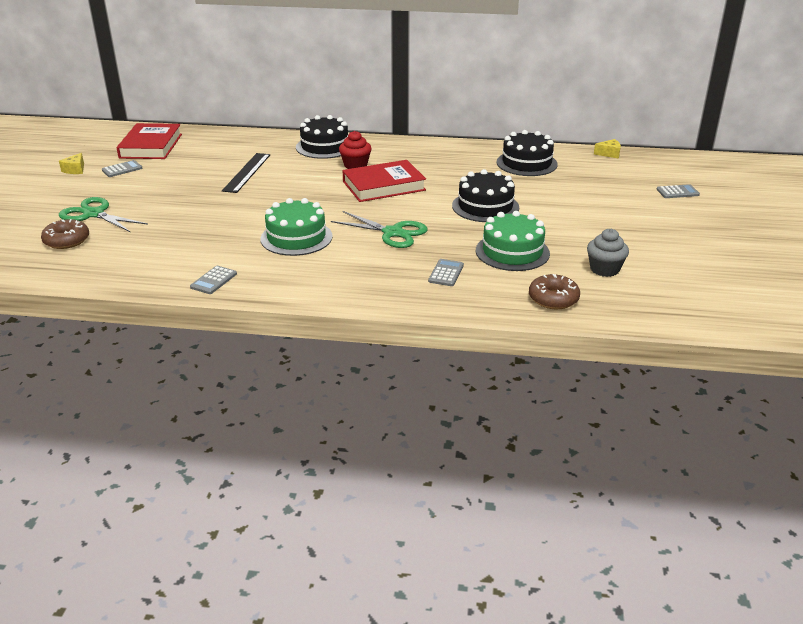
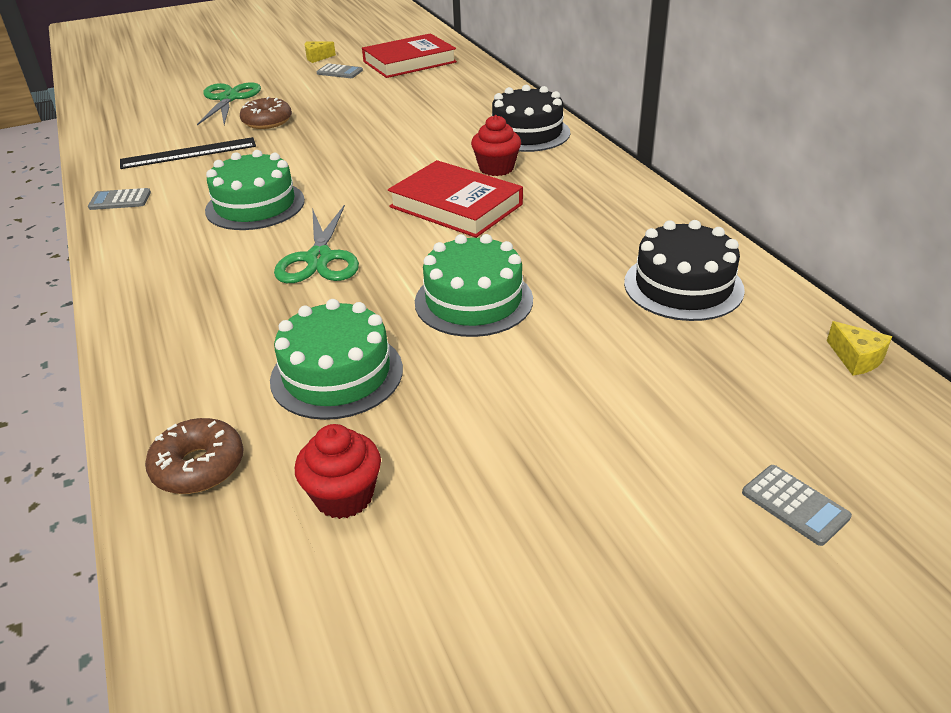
camera: 60 degrees right, 5 degrees up
brown donut [41,219,89,249] -> brown donut moved to [240,97,292,129]
black ruler [222,153,270,193] -> black ruler moved to [120,137,256,169]
grey calculator [428,259,464,286] -> none
black cake [452,169,519,222] -> green cake [415,234,533,337]
grey cupcake [587,229,629,277] -> red cupcake [295,424,381,519]

